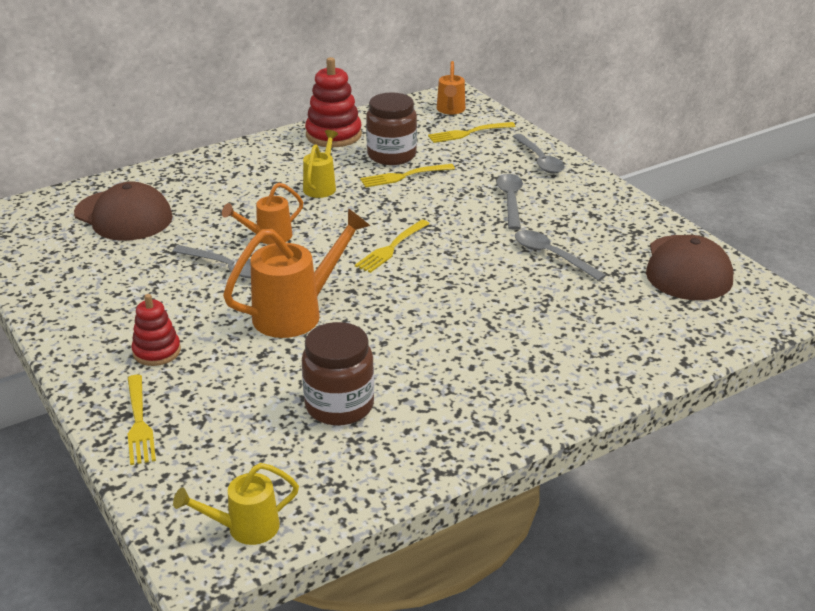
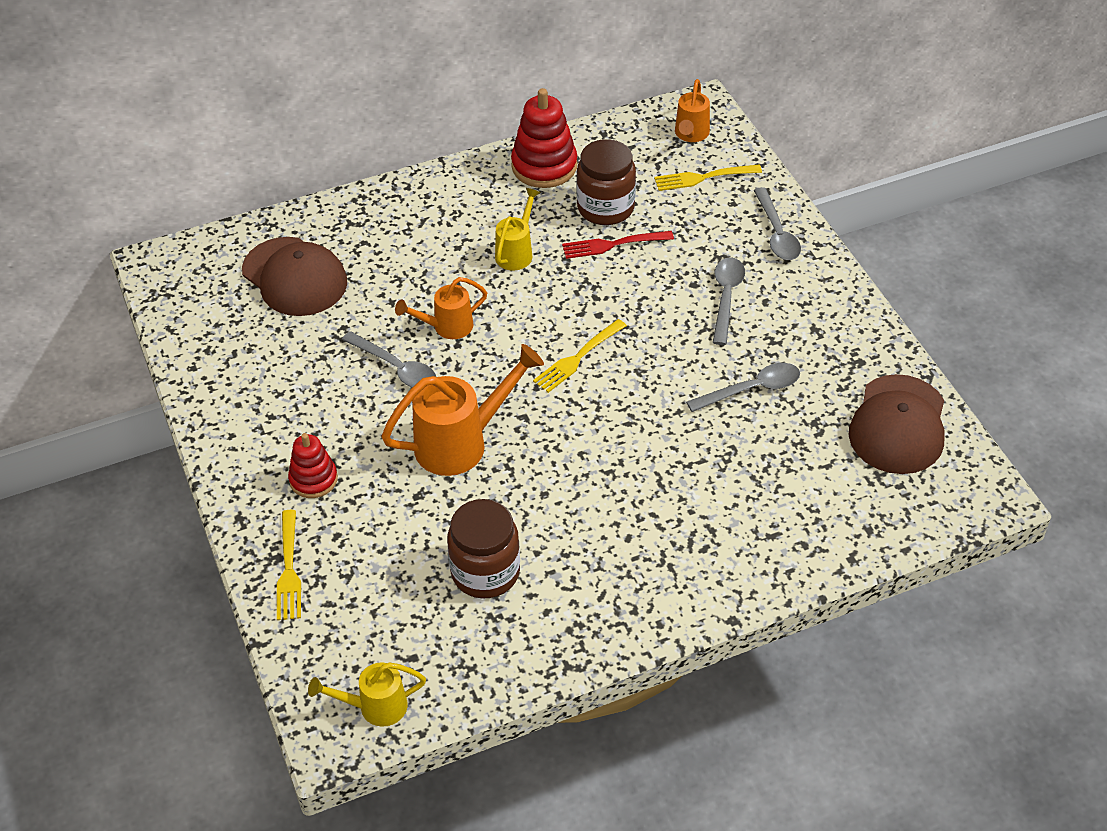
camera: 10 degrees right, 15 degrees up
yellow fork [360,164,455,188] -> red fork [562,231,674,259]
grey spoon [515,230,606,281] -> grey spoon turned 105 degrees clockwise [686,363,800,412]

